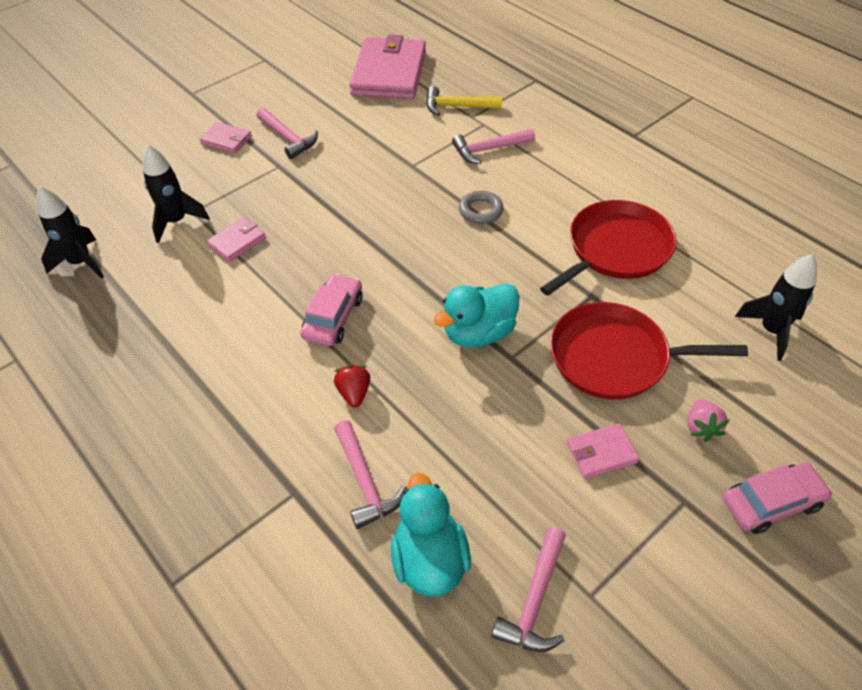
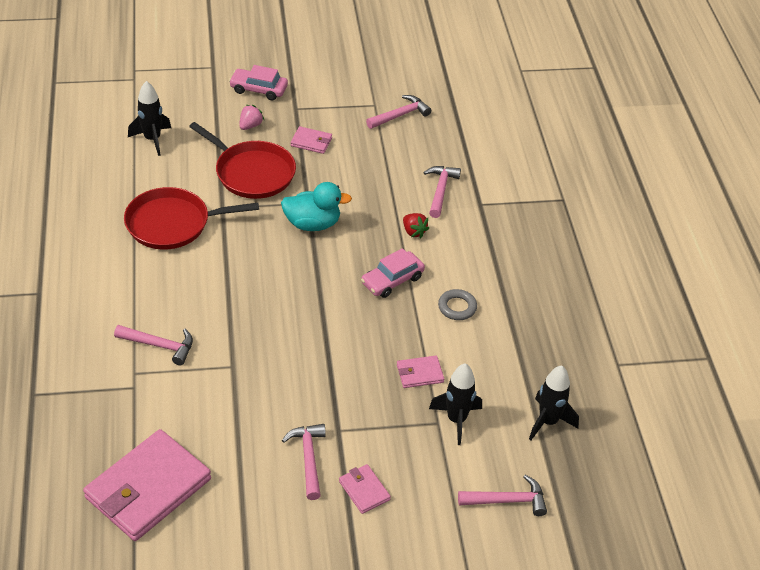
camera: 150 degrees left, 5 degrees down
red strawberry [334,364,370,407] -> red strawberry turned 60 degrees counterclockwise [403,213,429,238]
turquoise duck [391,473,471,597] -> none
yellow hammer [426,86,502,116] -> none
grey ring [459,191,504,224] -> grey ring moved to [438,289,477,320]
none -> pink hammer [458,475,547,516]

